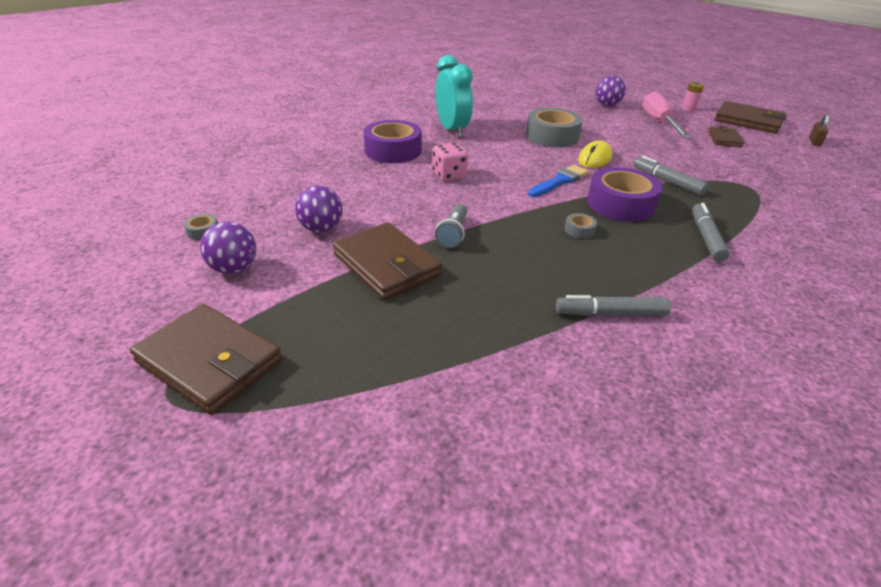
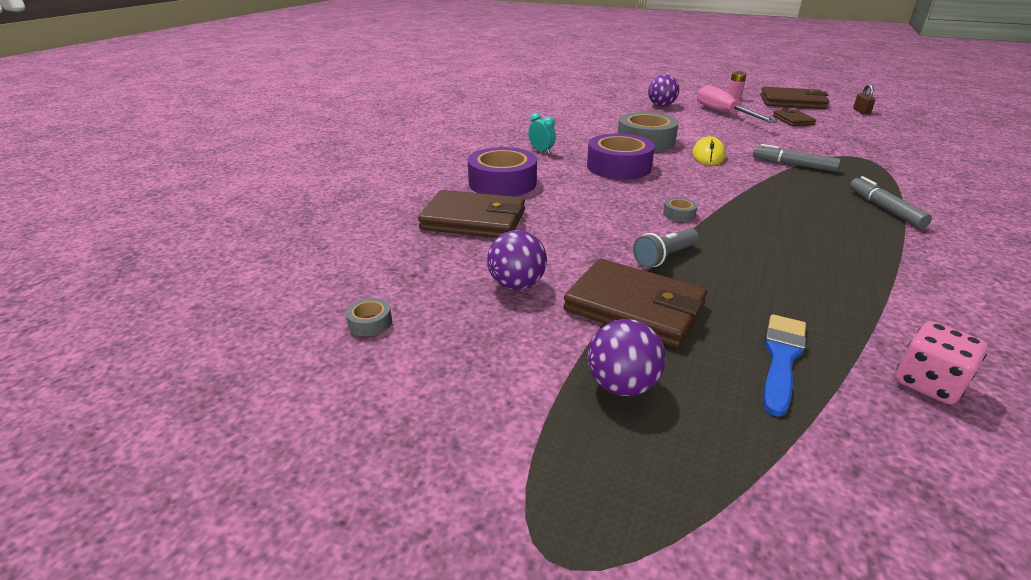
camera: 20 degrees left, 5 degrees down
brown wallet [130,304,282,415] -> brown wallet moved to [418,190,525,238]
purple ball [200,222,257,274] -> purple ball moved to [588,319,666,396]
pink dice [433,143,468,181] -> pink dice moved to [895,321,988,405]
turquoise clock [435,55,473,137] -> turquoise clock [528,113,556,154], size x0.48
grey flashlight [435,204,467,248] -> grey flashlight turned 60 degrees clockwise [633,228,699,268]
blue brush [528,165,589,197] -> blue brush moved to [763,314,806,417]
grey marker [556,295,671,316] -> none
grey tape [564,213,597,239] -> grey tape moved to [663,197,698,222]
purple tape [587,167,663,222] -> purple tape moved to [587,134,655,180]

